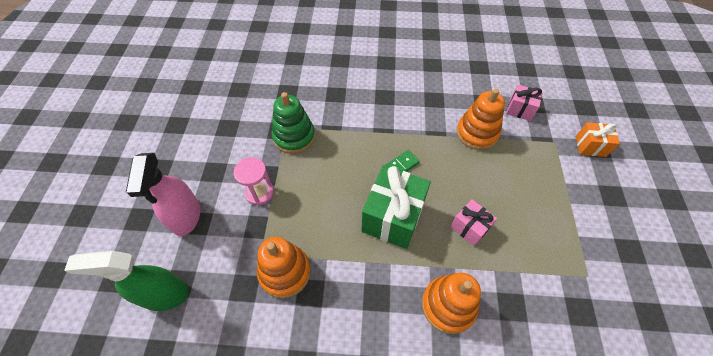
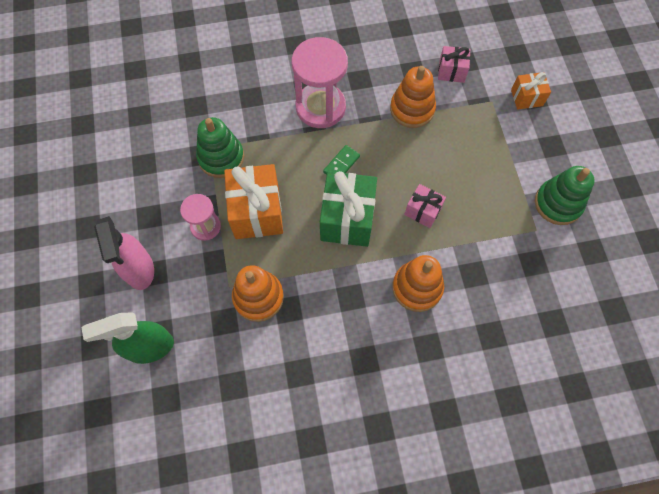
camera: 15 degrees left, 10 degrees up
none -> orange gift [224,164,283,239]
none -> pink hourglass [292,37,348,128]
none -> green stacking toy [535,166,595,225]

